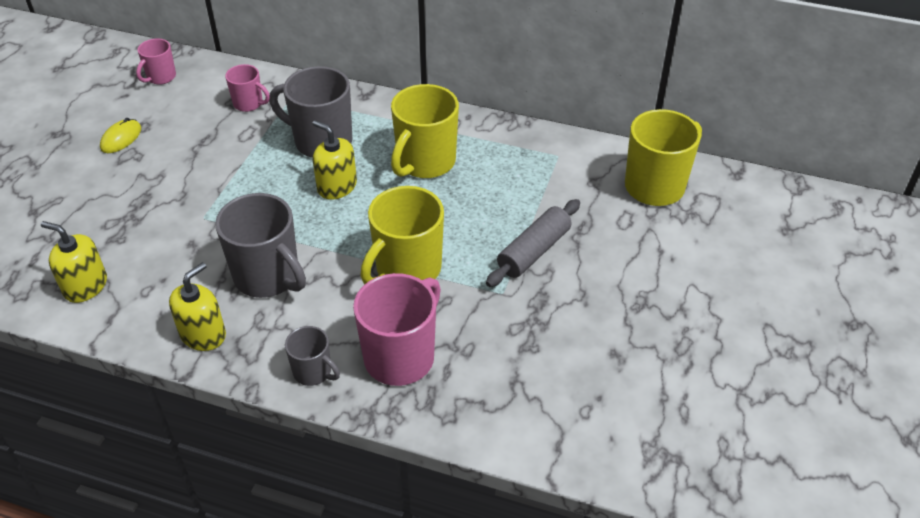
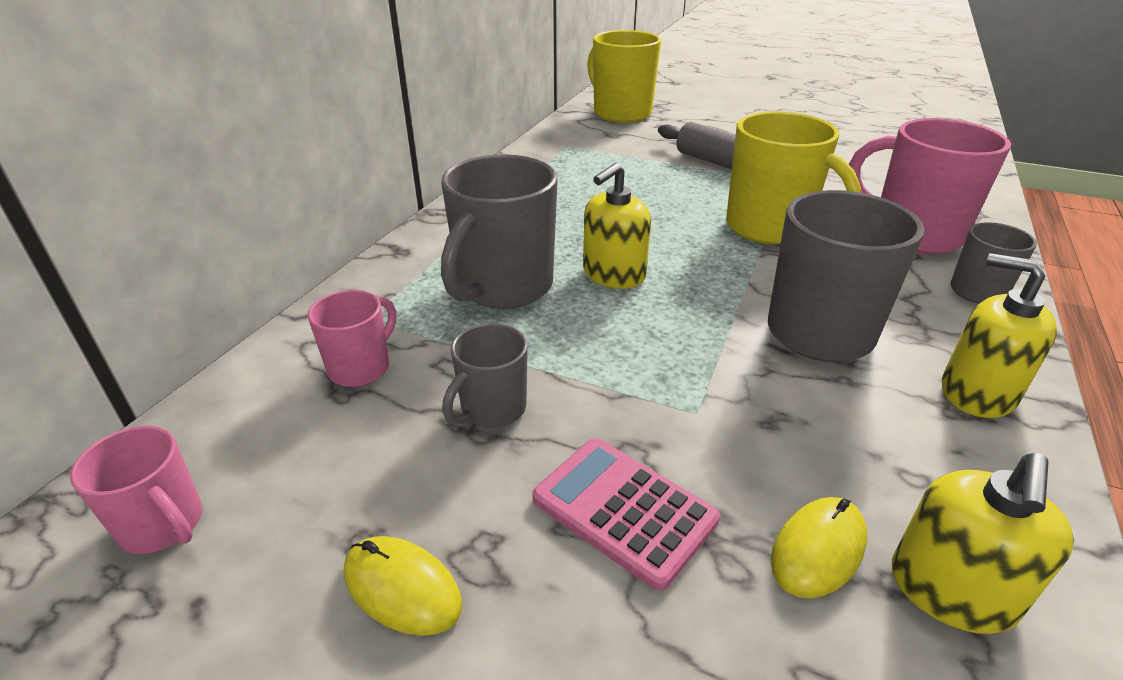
camera: 85 degrees left, 10 degrees down
yellow mug [391,84,459,178] -> none
none -> grey mug [442,323,528,428]
none -> pink calculator [532,438,720,591]
none -> yellow mouse [771,497,867,598]

